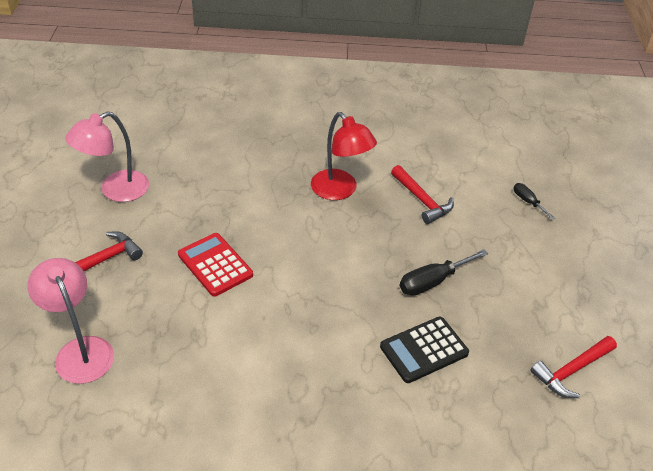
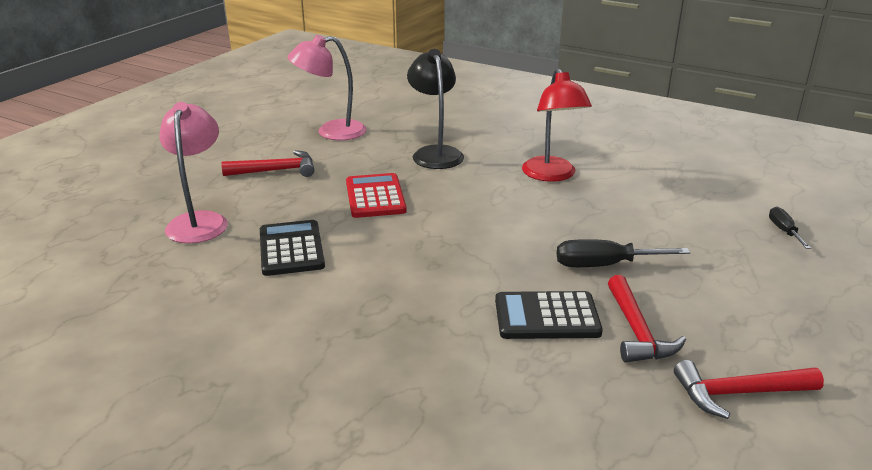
camera: 30 degrees right, 15 degrees down
red hammer [391,165,454,224] -> red hammer moved to [608,275,686,363]
none -> black calculator [260,220,325,276]
none -> black lamp [407,49,464,169]

